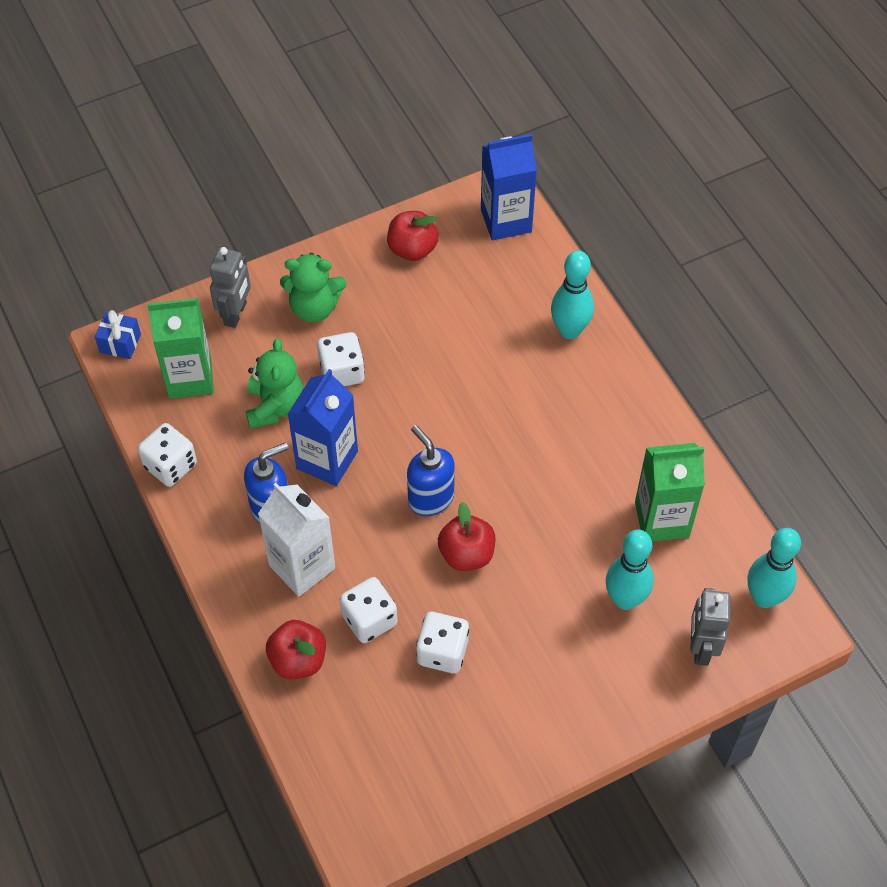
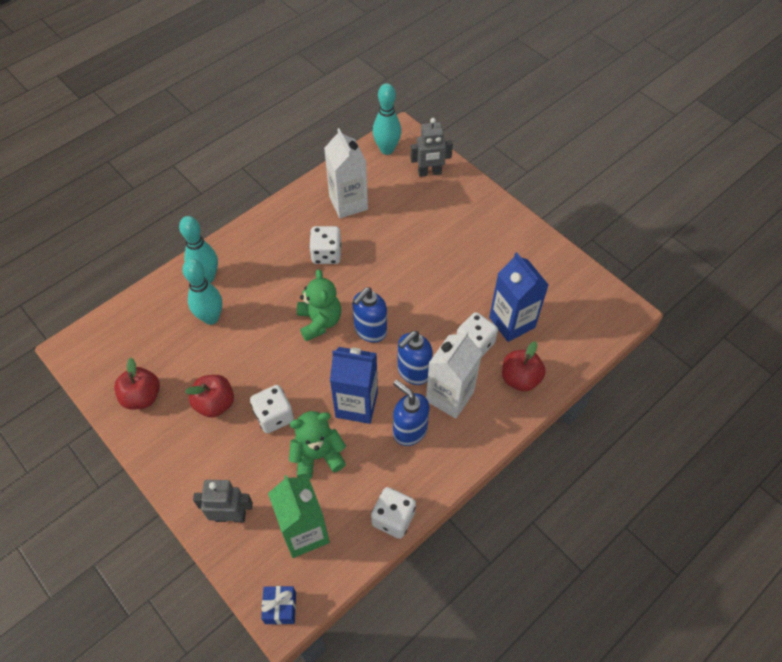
camera: 105 degrees left, 0 degrees up
green teddy bear [280,253,346,322] -> green teddy bear moved to [297,269,341,341]
white dice [416,612,469,673] -> white dice moved to [309,226,341,264]
red apple [438,502,495,571] -> red apple moved to [185,375,234,418]
blue carton [481,134,537,241] -> blue carton moved to [489,252,549,342]
turquoise bowling pin [606,530,654,610] -> turquoise bowling pin moved to [183,259,222,325]
green carton [635,443,705,541] -> white carton [324,128,368,218]
none -> blue soap dispenser [397,331,433,385]

